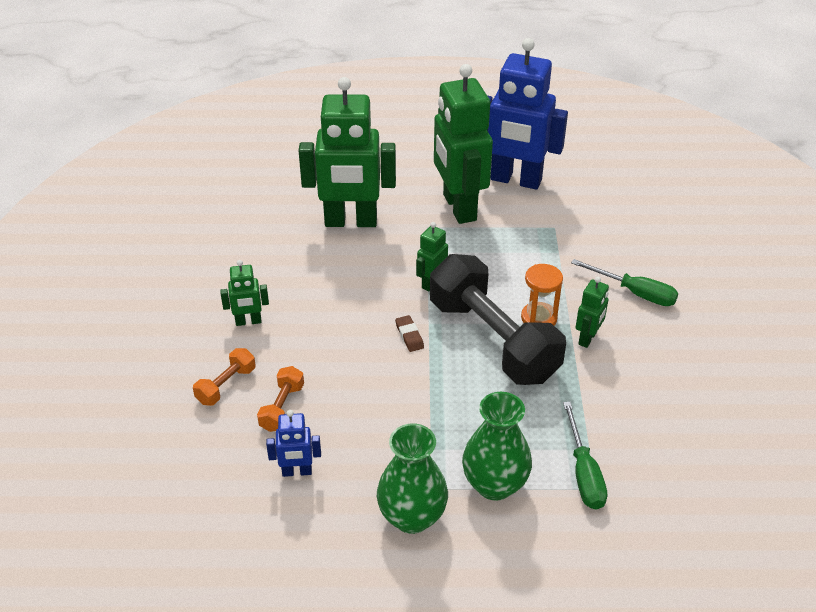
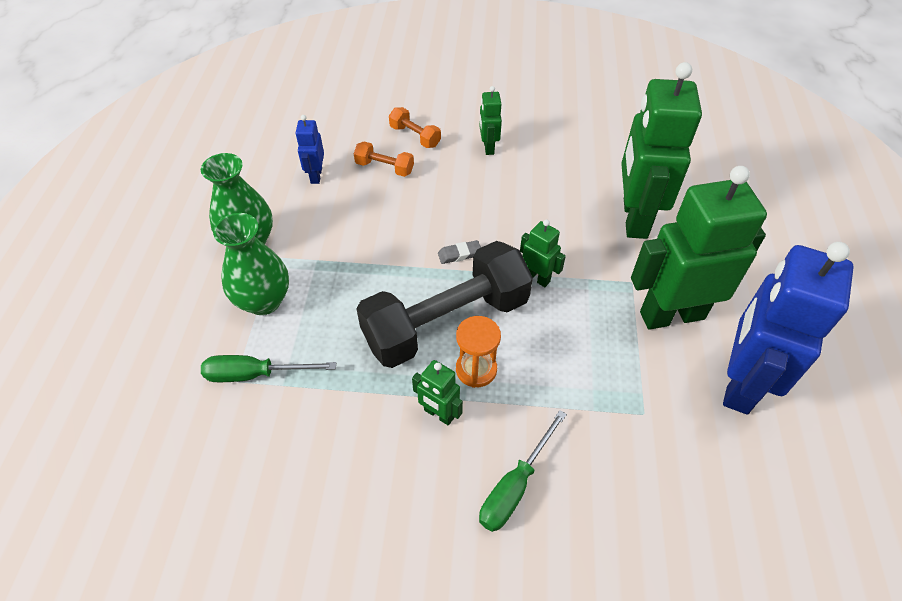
camera: 95 degrees right, 10 degrees up
brown eraser [395,315,424,352] -> grey eraser [438,240,481,264]

